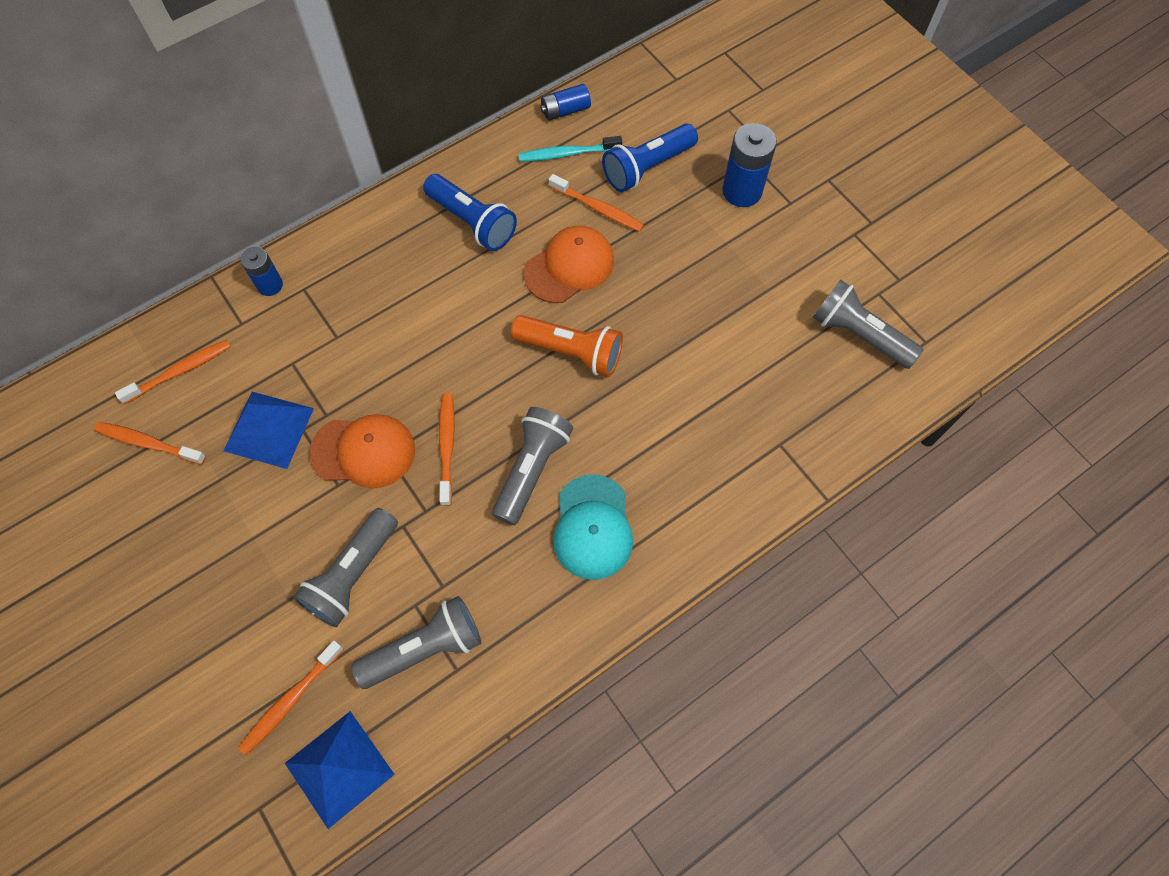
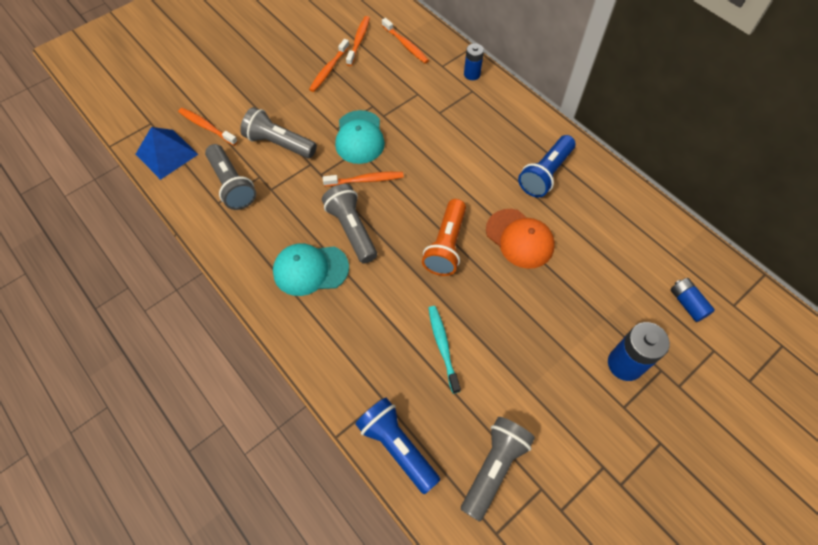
camera: 85 degrees right, 5 degrees down
blue pyramid [224,392,314,469] -> none
orange cap [309,414,415,488] -> turquoise cap [335,110,385,164]
grey flashlight [492,407,573,525] -> grey flashlight turned 135 degrees counterclockwise [322,184,377,264]
turquoise toothbrush [519,136,622,162] -> turquoise toothbrush moved to [428,306,461,394]
blue battery [540,84,591,121] -> blue battery moved to [670,278,715,322]
orange toothbrush [549,174,644,232] -> orange toothbrush moved to [309,39,349,92]
blue flashlight [602,123,698,192] -> blue flashlight moved to [355,398,440,494]

